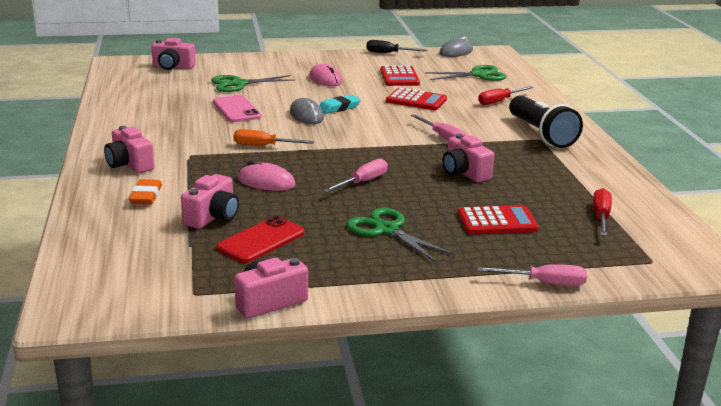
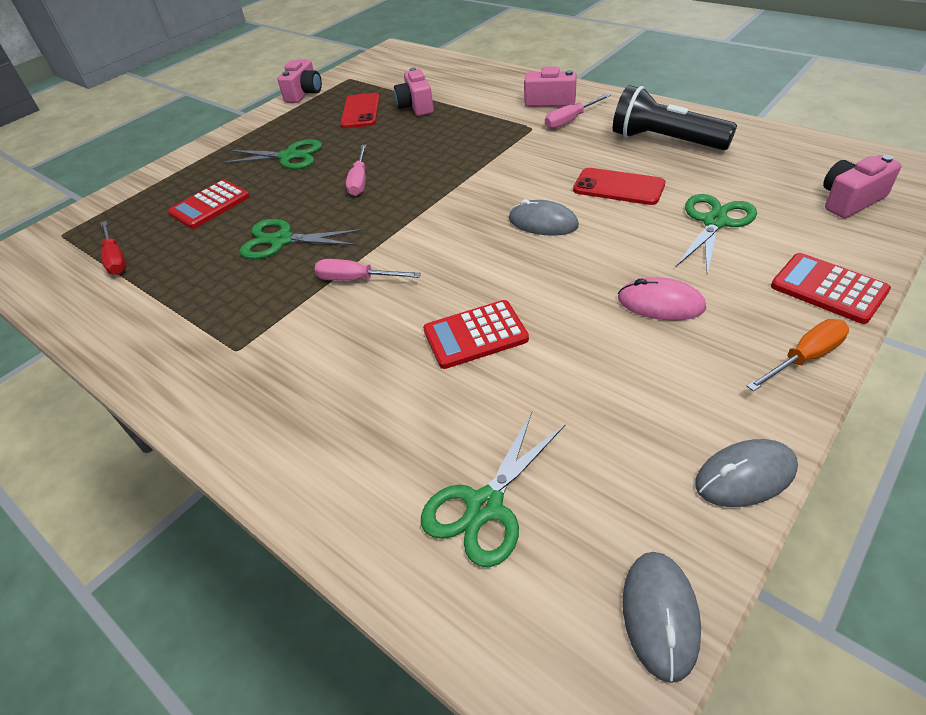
camera: 145 degrees right, 20 degrees up
orange eraser [129,179,162,205] -> none
pink phone [213,95,262,122] -> red phone [573,168,665,205]
orange screwdriver [233,129,314,146] -> orange screwdriver moved to [747,319,849,391]
pink mouse [238,161,296,191] -> none
turquoise eraser [319,95,361,114] -> none
black screwdriver [366,40,428,53] -> grey mouse [695,439,798,507]
red calculator [380,65,420,86] -> red calculator moved to [771,253,891,324]
pink camera [443,134,494,182] -> green scissors [240,219,363,259]
red screwdriver [478,86,534,105] -> none
pink screwdriver [478,264,587,286] -> pink screwdriver moved to [545,94,611,129]
black flashlight [509,95,583,148] -> black flashlight moved to [613,85,737,150]

